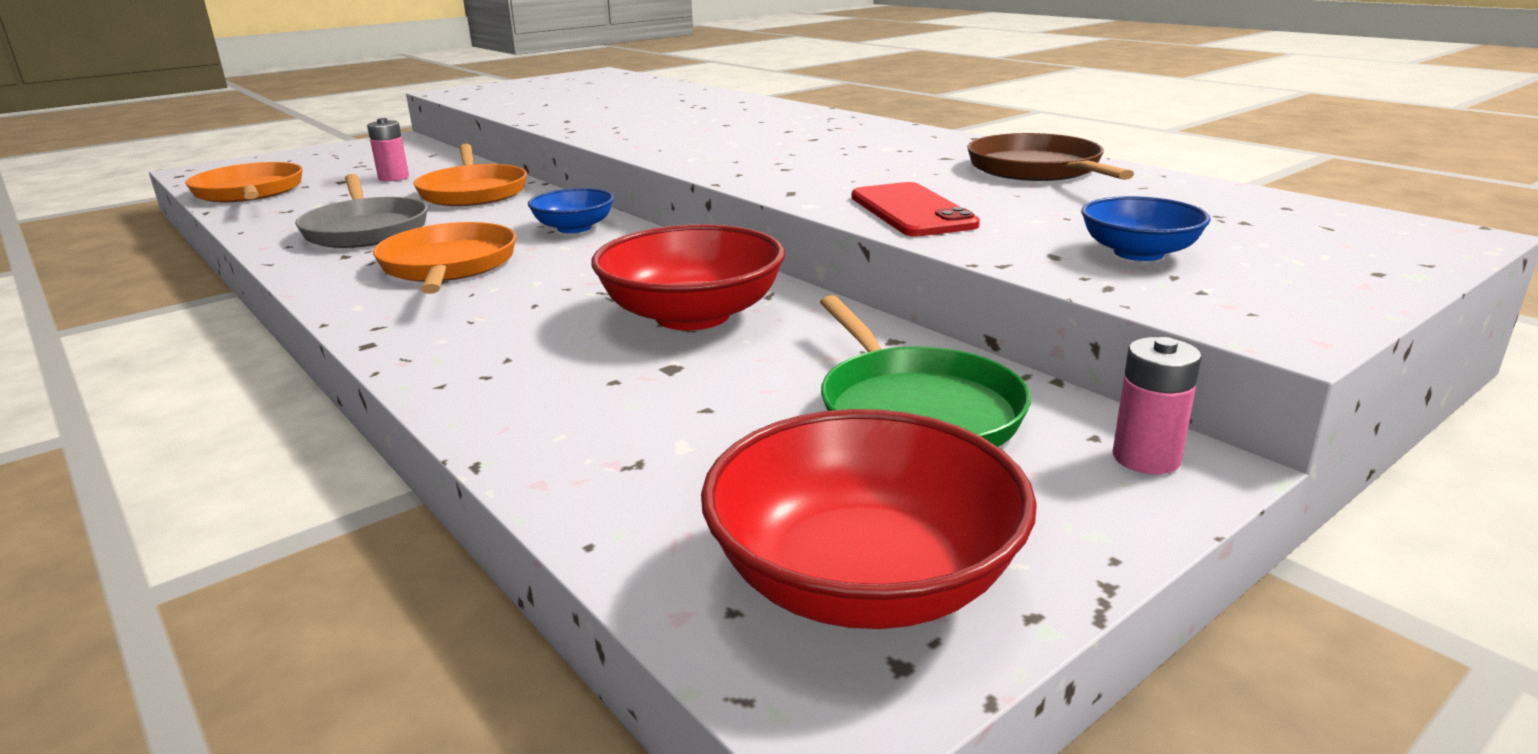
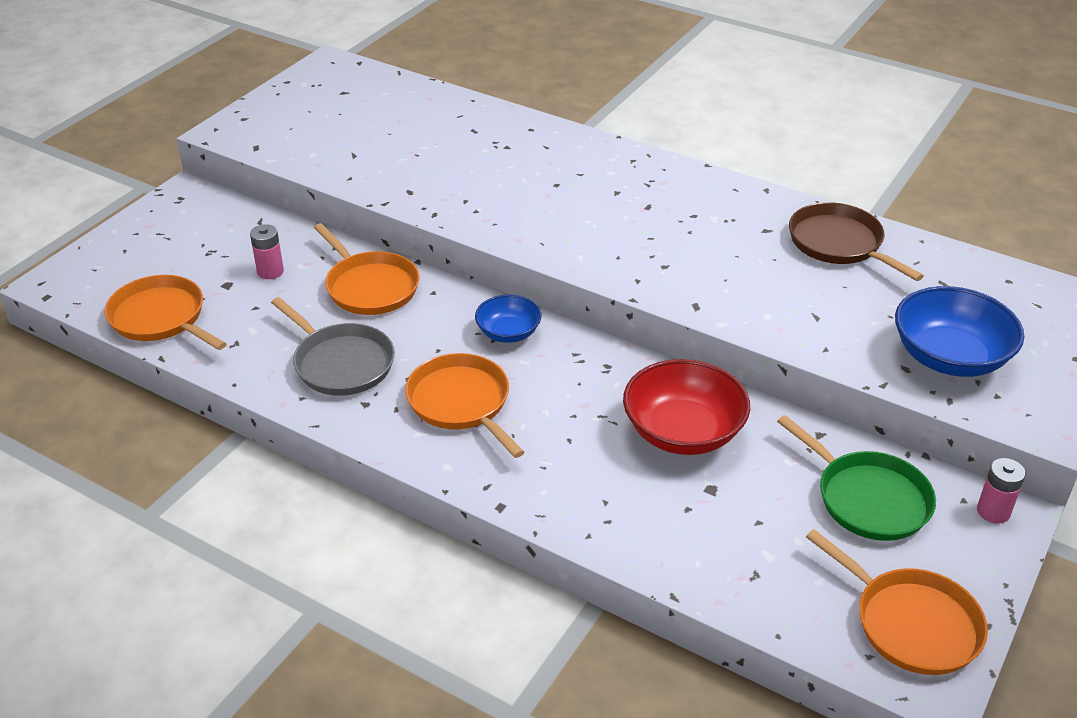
camera: 20 degrees left, 15 degrees up
red bowl [701,409,1037,629] -> orange pan [806,529,988,675]
red phone [852,182,980,236] -> none
blue bowl [1081,196,1211,261] -> blue bowl [895,286,1024,377], size x1.72

